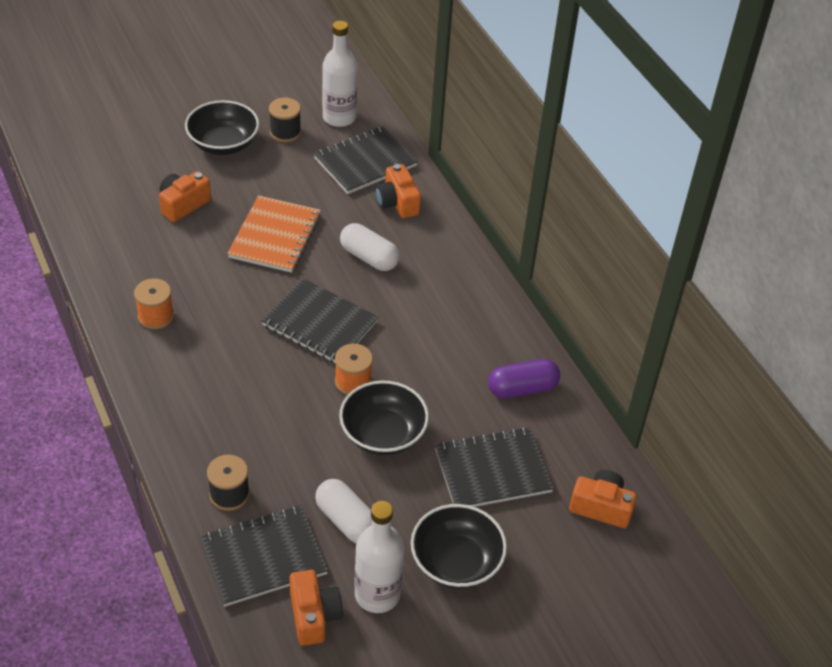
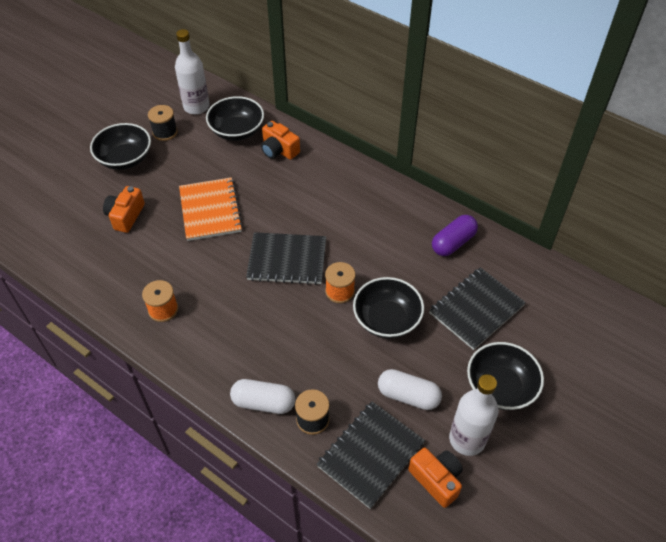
camera: 25 degrees left, 5 degrees up
black notebook [314,126,418,194] -> black bowl [206,96,264,141]
white capsule [340,223,400,271] -> white capsule moved to [230,379,295,414]
orange camera [569,470,637,528] -> none

